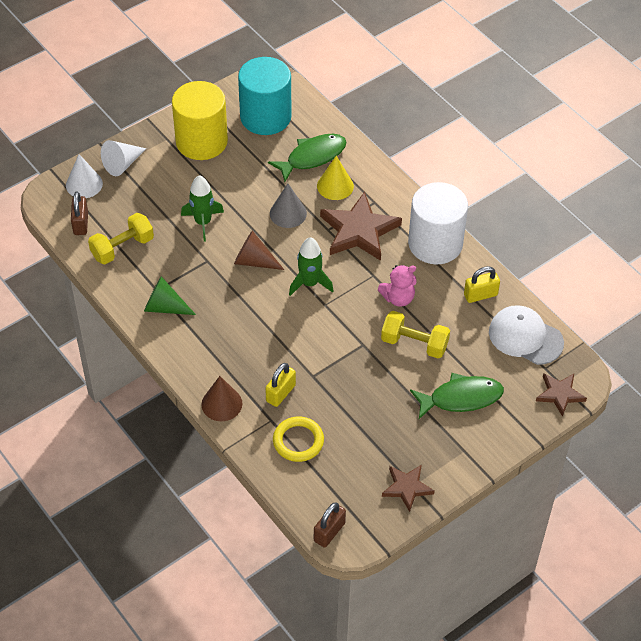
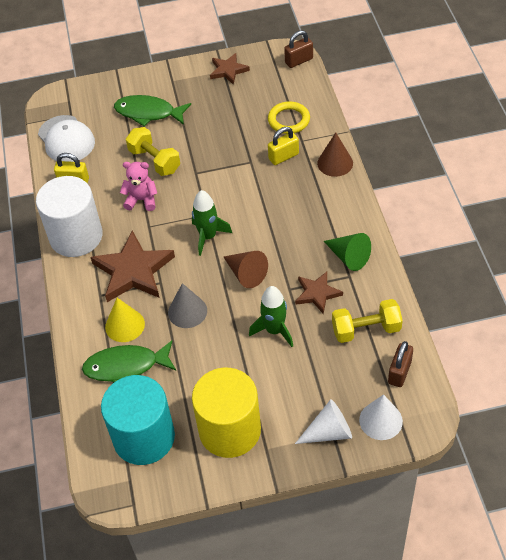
camera: 150 degrees left, 0 degrees up
brown star [536,373,587,417] -> brown star moved to [295,272,343,314]

